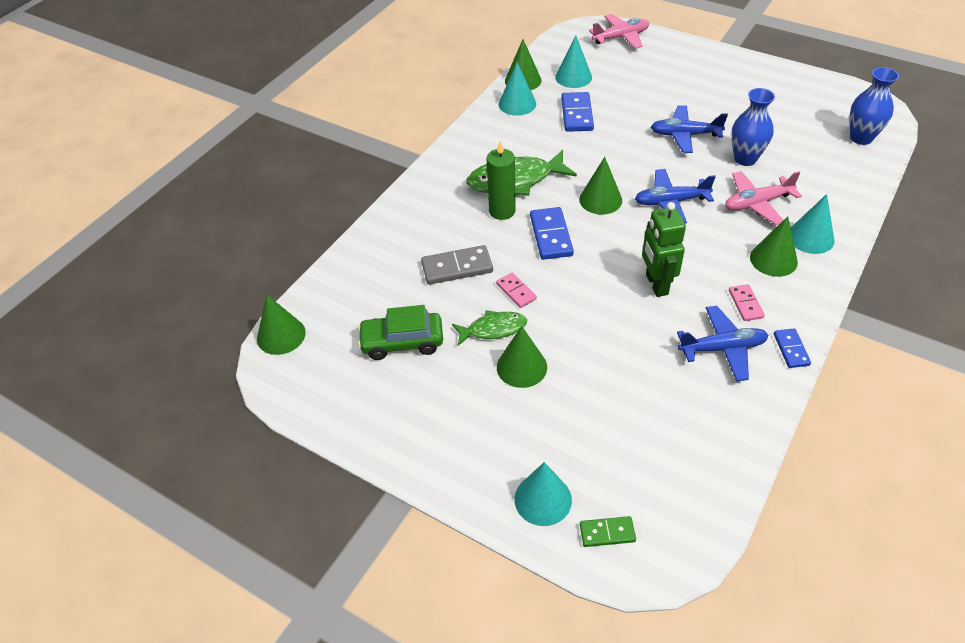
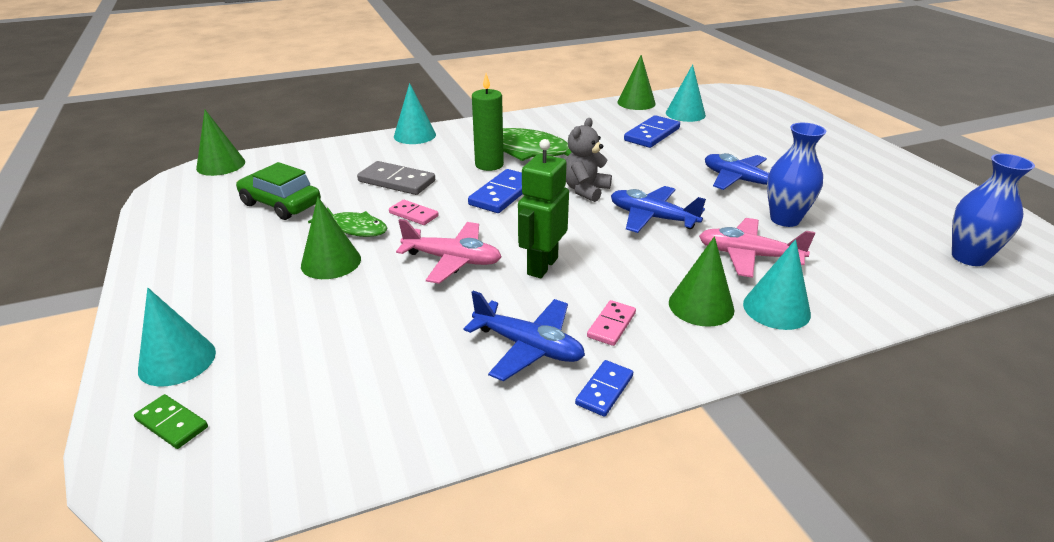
camera: 35 degrees right, 15 degrees down
pink domino [496,272,537,308] -> pink domino turned 60 degrees counterclockwise [389,200,439,225]
turquoise cone [499,62,536,116] -> turquoise cone moved to [394,83,436,144]
green cone [579,157,622,215] -> grey teddy bear [566,118,612,202]
pink plane [589,14,649,49] -> pink plane moved to [396,219,501,284]

